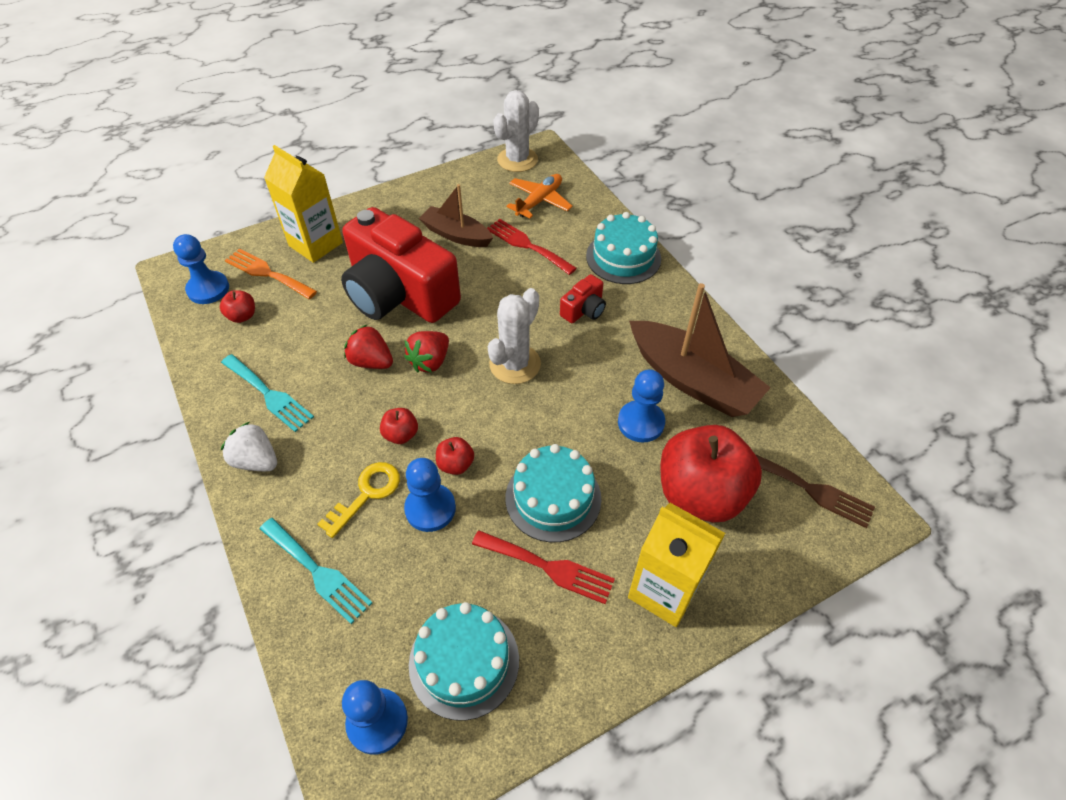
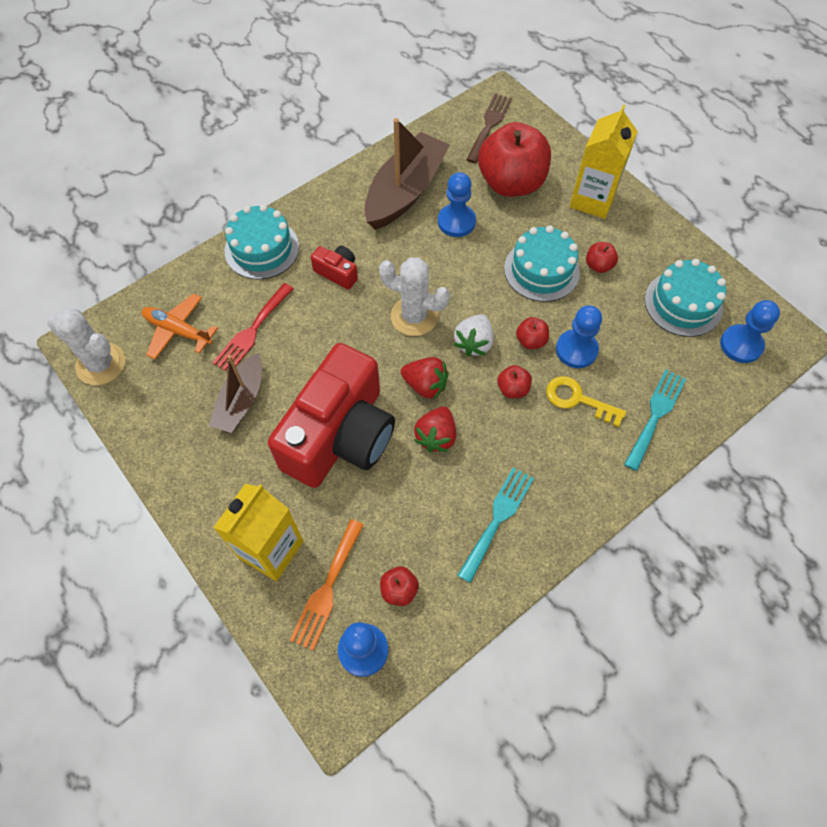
camera: 100 degrees left, 10 degrees up
white strawberry [221,422,277,471] -> white strawberry moved to [454,314,494,357]
red fork [472,530,615,604] -> red apple [586,242,618,273]

